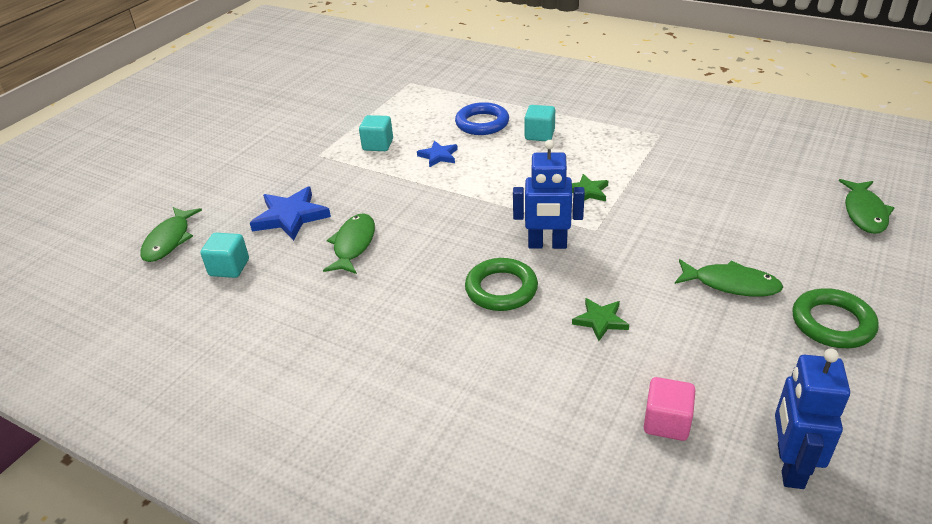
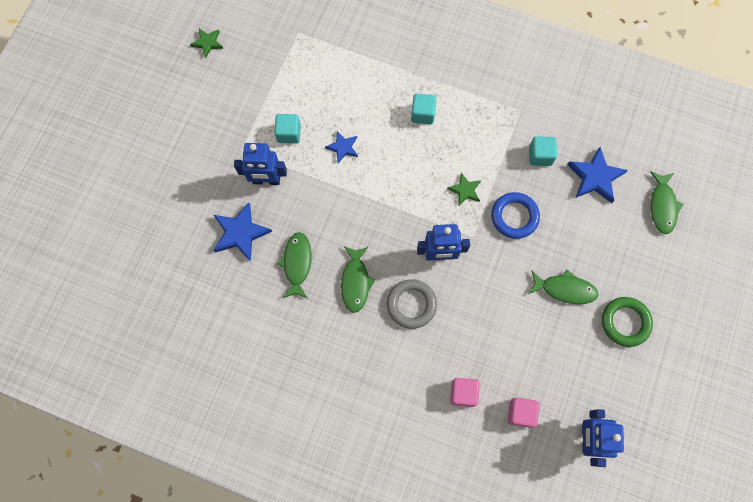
camera: 10 degrees left, 35 degrees up
green fish [140,207,202,262] -> green fish moved to [341,246,375,313]
turquoise cube [200,233,249,278] -> turquoise cube moved to [529,136,557,166]
blue ring [455,102,509,135] -> blue ring moved to [491,192,540,239]
green ring [465,258,538,311] -> grey ring [387,279,437,329]
green star [572,298,629,341] -> green star moved to [190,28,223,58]
none -> blue robot [234,143,287,185]
none -> pink cube [450,378,480,407]
none -> blue star [567,147,628,203]

